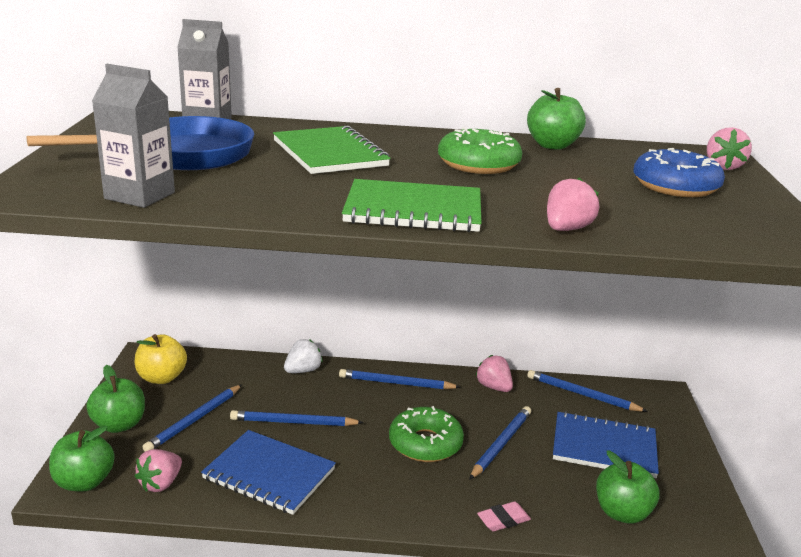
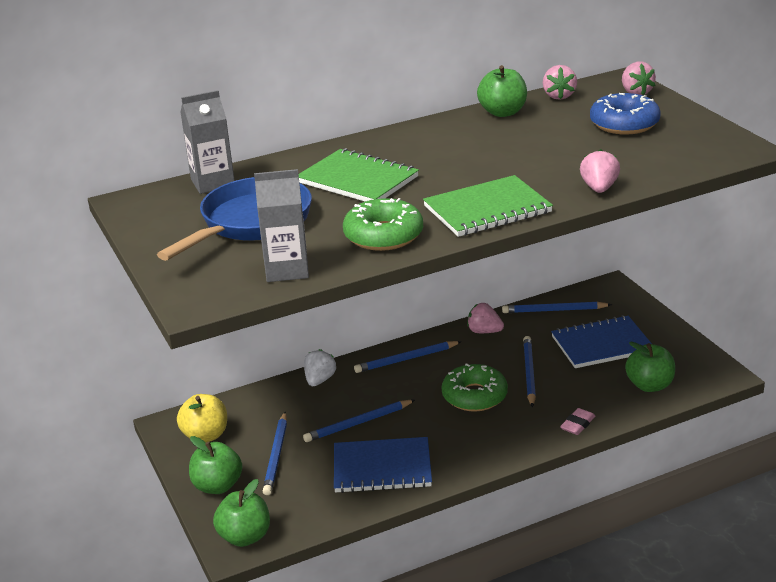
camera: 25 degrees left, 5 degrees up
pink strawberry [135,449,182,492] -> pink strawberry moved to [543,65,577,100]
green donut [438,127,522,174] -> green donut moved to [343,198,423,251]

